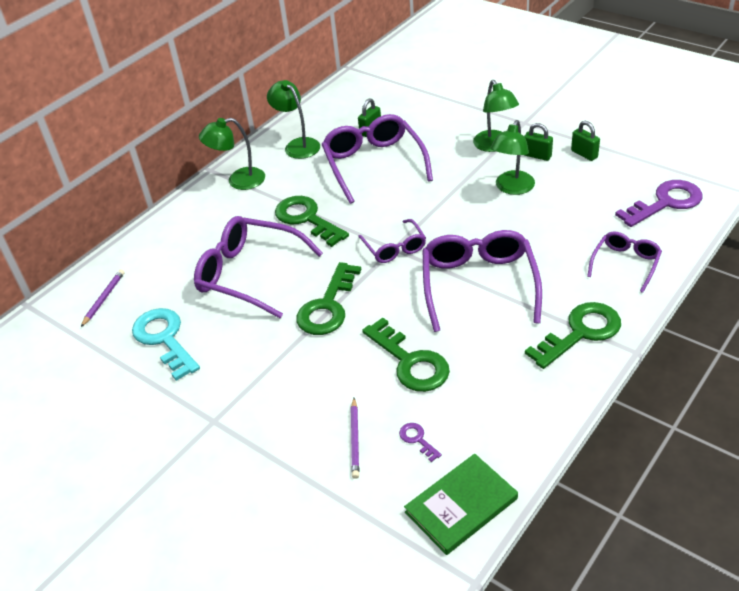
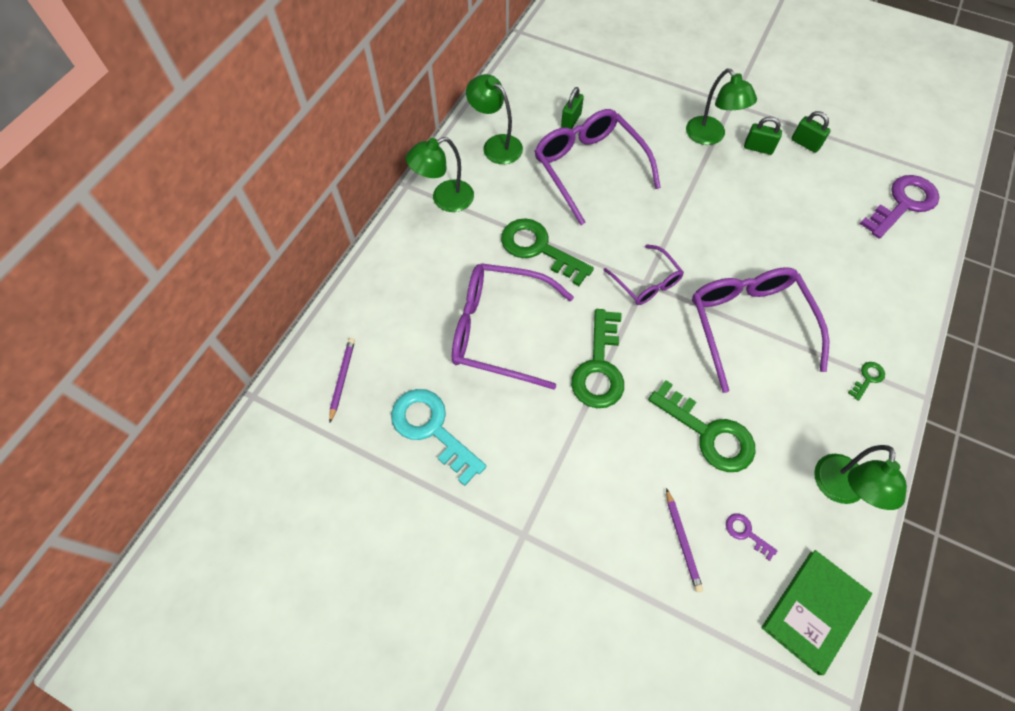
camera: 15 degrees left, 20 degrees up
green lamp [491,120,535,195] -> green lamp moved to [814,445,907,510]
green key [525,302,621,369] -> green key [848,362,885,401], size x0.44
purple glasses [587,231,662,293] -> none

